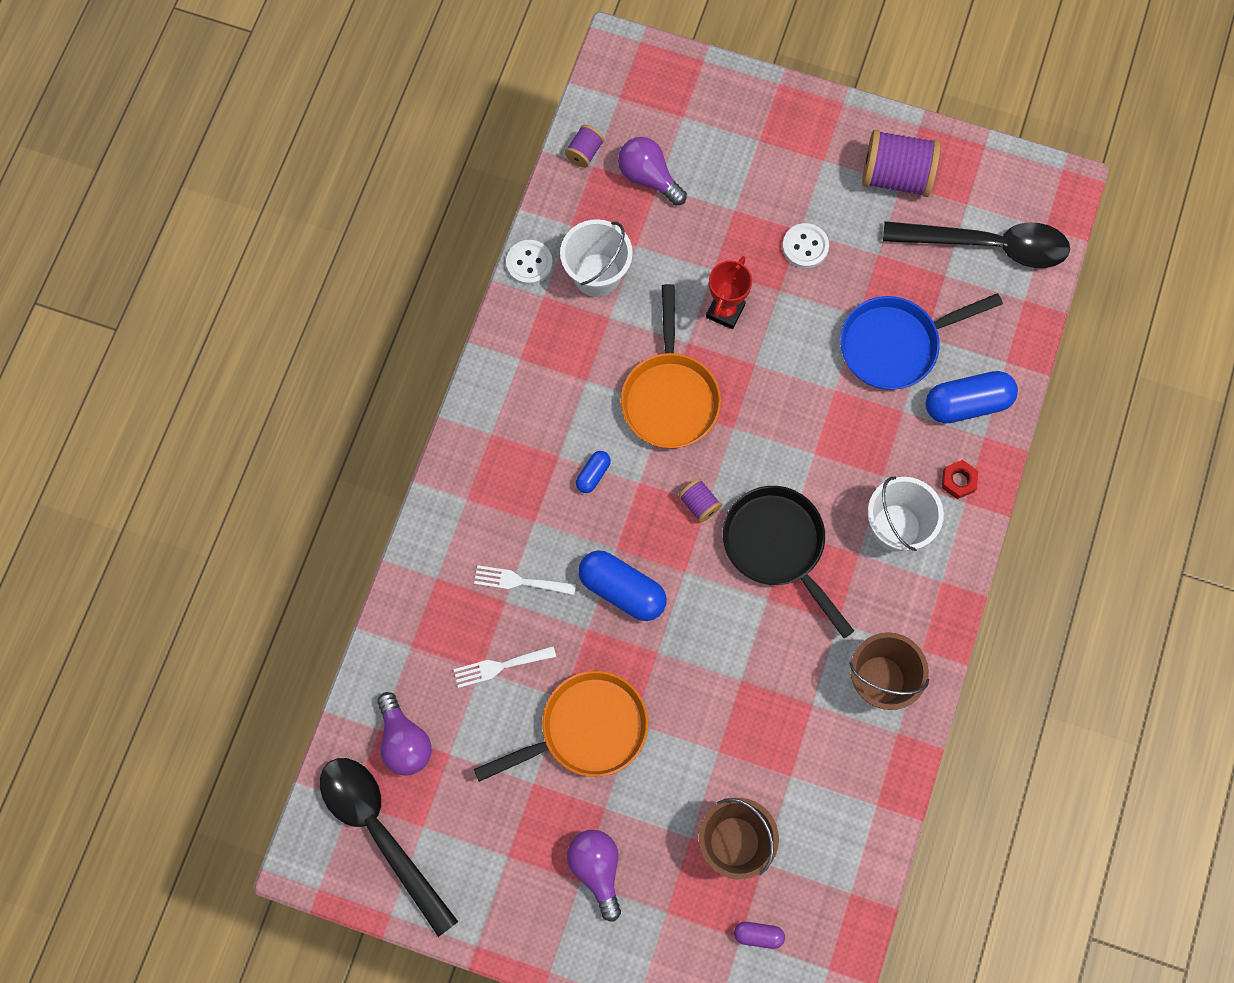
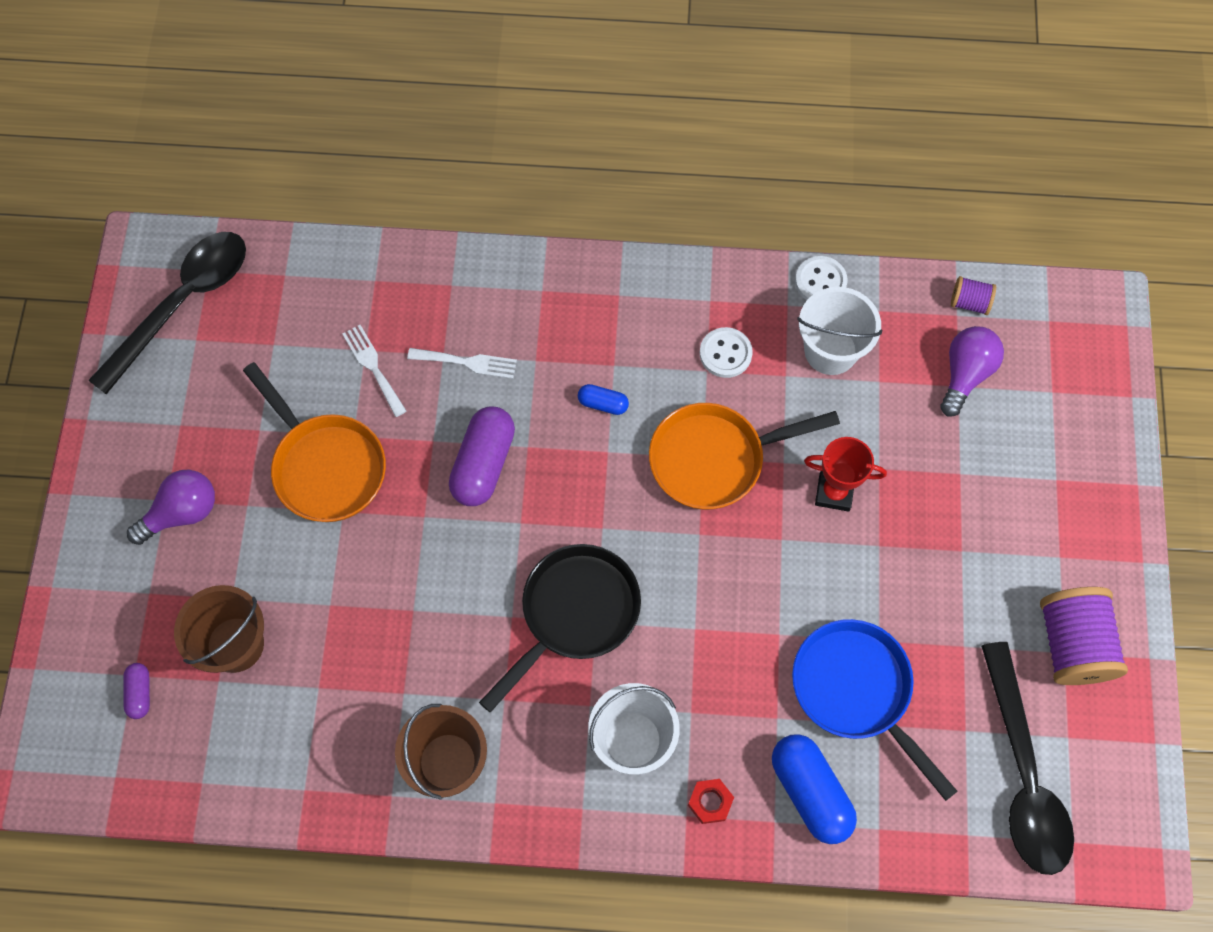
camera: 75 degrees right, 5 degrees down
purple light bulb [377,692,432,776] -> none
white fork [474,565,576,595] -> white fork turned 105 degrees clockwise [407,348,517,379]
blue capsule [578,550,667,621] -> purple capsule [449,406,515,506]
purple spool [678,478,722,523] -> none
white button [782,223,829,268] -> white button moved to [700,327,753,378]

